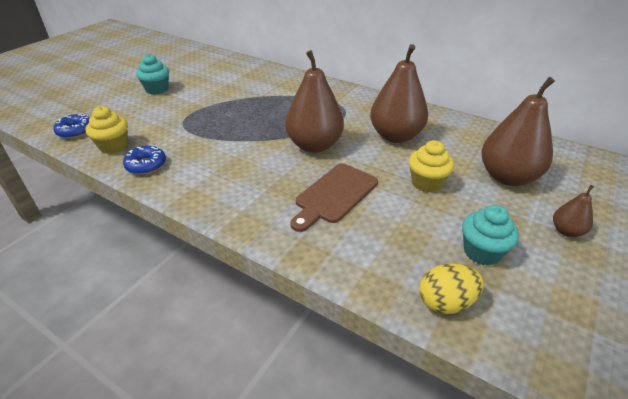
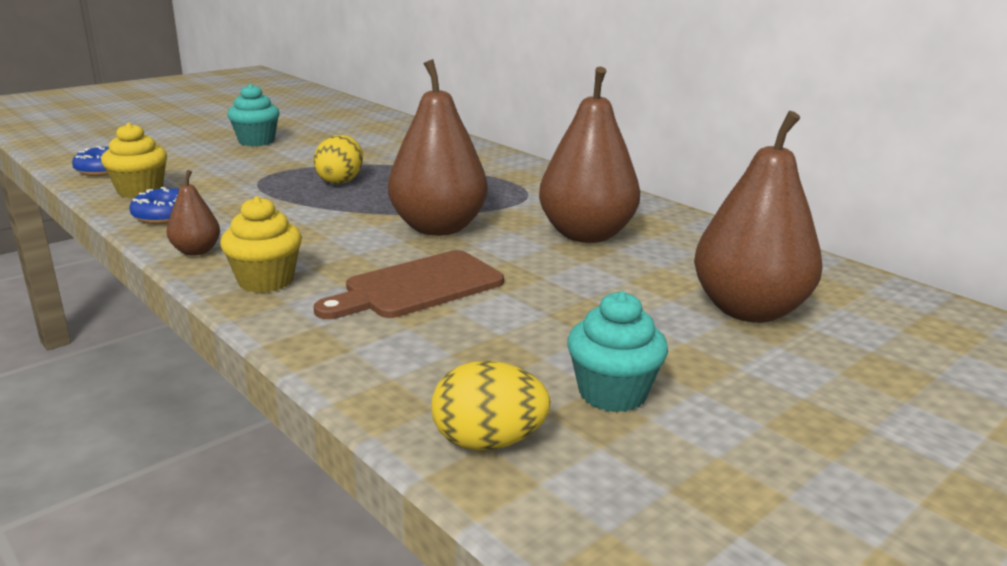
camera: 15 degrees right, 15 degrees down
yellow cupcake [409,140,454,193] -> yellow cupcake moved to [220,196,302,293]
brown pear [553,185,594,237] -> brown pear moved to [167,170,220,256]
none -> yellow egg [313,135,363,184]

